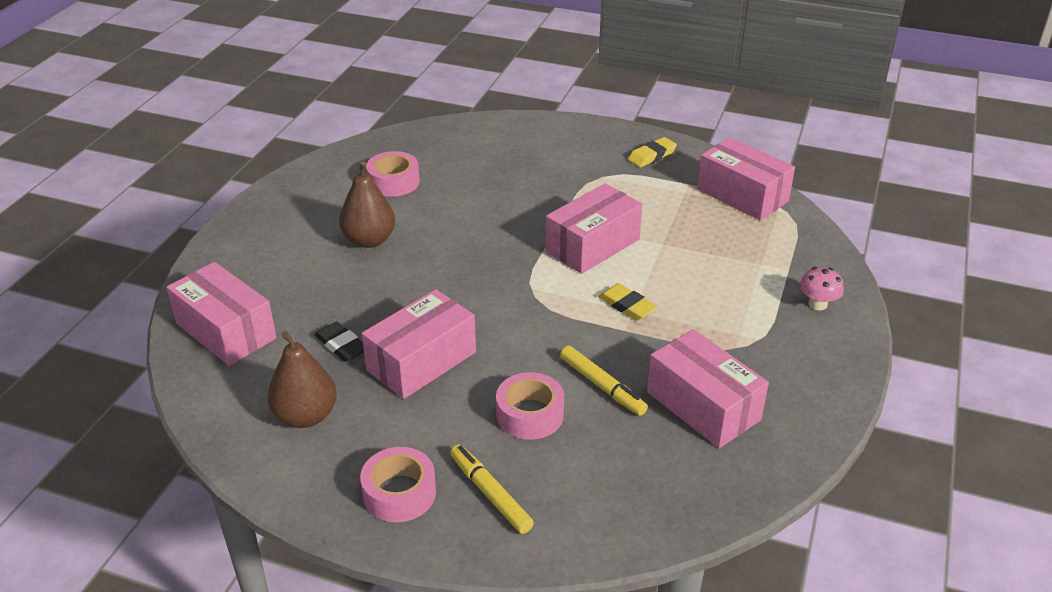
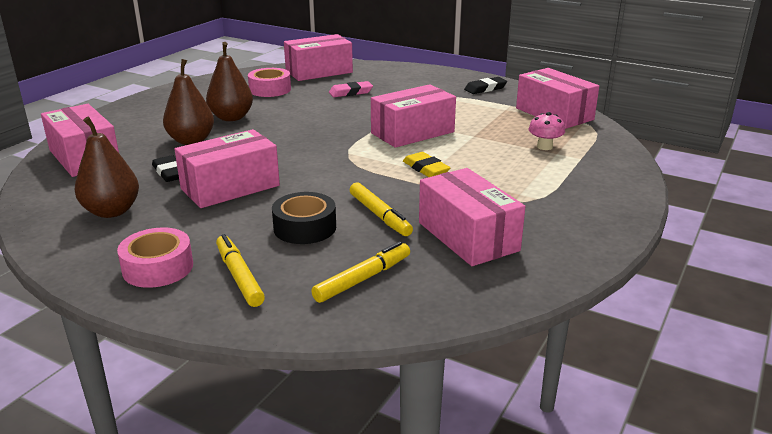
camera: 10 degrees right, 10 degrees down
pink tape [496,372,564,440] -> black tape [272,192,336,244]
yellow eraser [628,137,677,167] -> black eraser [464,77,507,94]
pink mushroom [800,267,844,310] -> pink mushroom moved to [529,112,565,150]
none -> brown pear [163,59,214,145]
none -> pink box [284,34,353,81]
none -> yellow marker [311,242,410,303]
none -> pink eraser [329,81,373,97]

